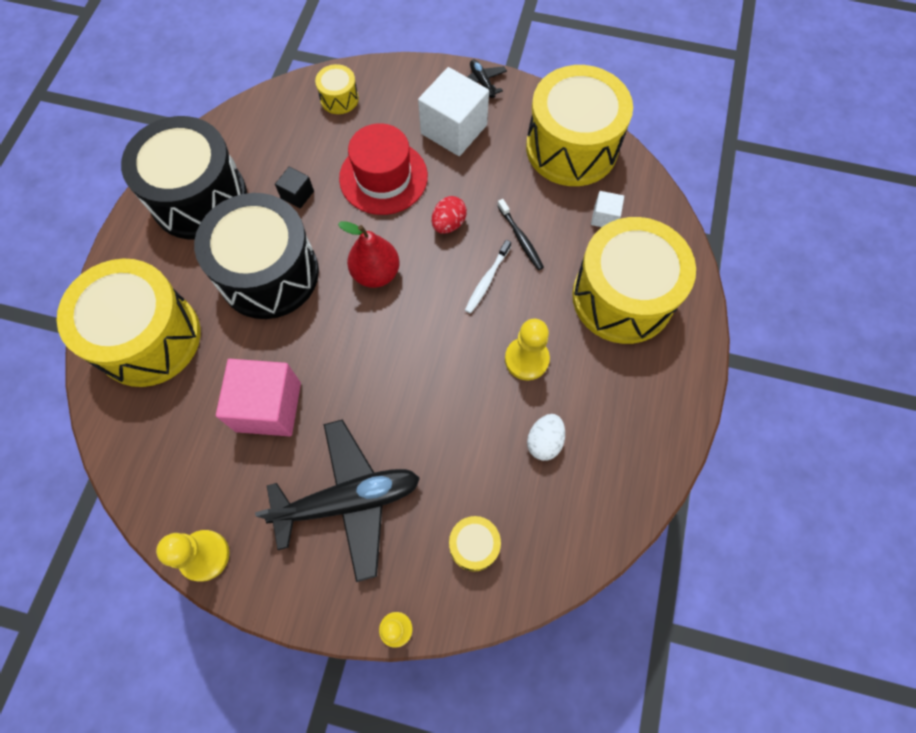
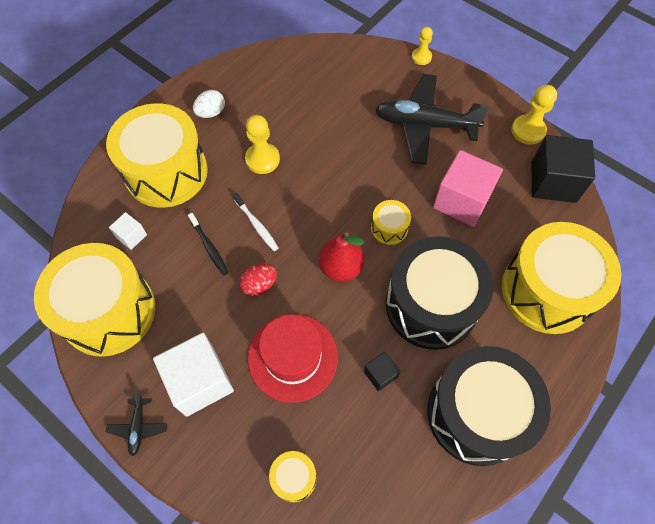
camera: 155 degrees left, 5 degrees down
yellow drum [449,516,501,572] -> yellow drum moved to [371,200,411,245]
white toothbrush [465,240,511,314] -> white toothbrush turned 90 degrees clockwise [233,193,278,251]
black toothbrush [497,199,544,270] -> black toothbrush turned 150 degrees clockwise [188,213,229,275]
white egg [527,414,565,461] -> white egg moved to [193,90,225,118]
none -> black cube [532,135,595,203]

